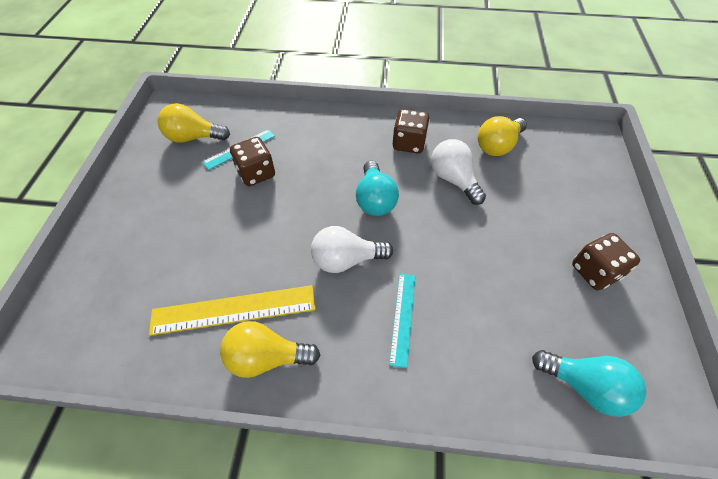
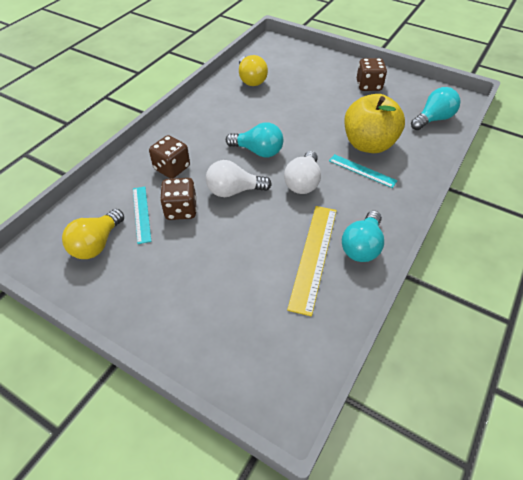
camera: 65 degrees left, 5 degrees down
yellow light bulb [220,321,320,378] -> turquoise light bulb [342,211,384,262]
brown dice [393,109,430,154] -> brown dice moved to [149,135,190,179]
white light bulb [431,139,486,205] -> white light bulb moved to [206,160,272,197]
none -> yellow apple [344,94,405,153]

